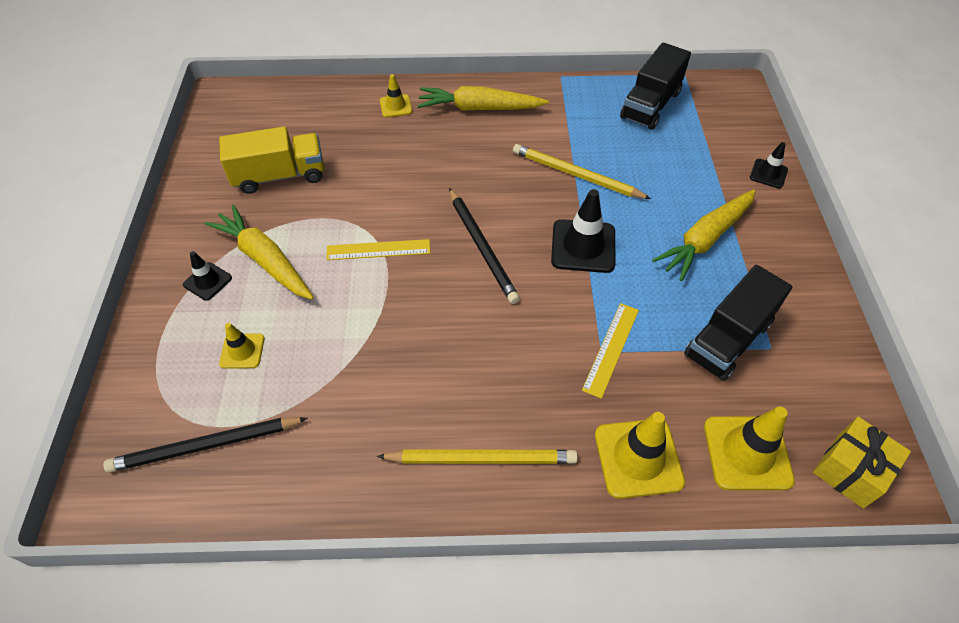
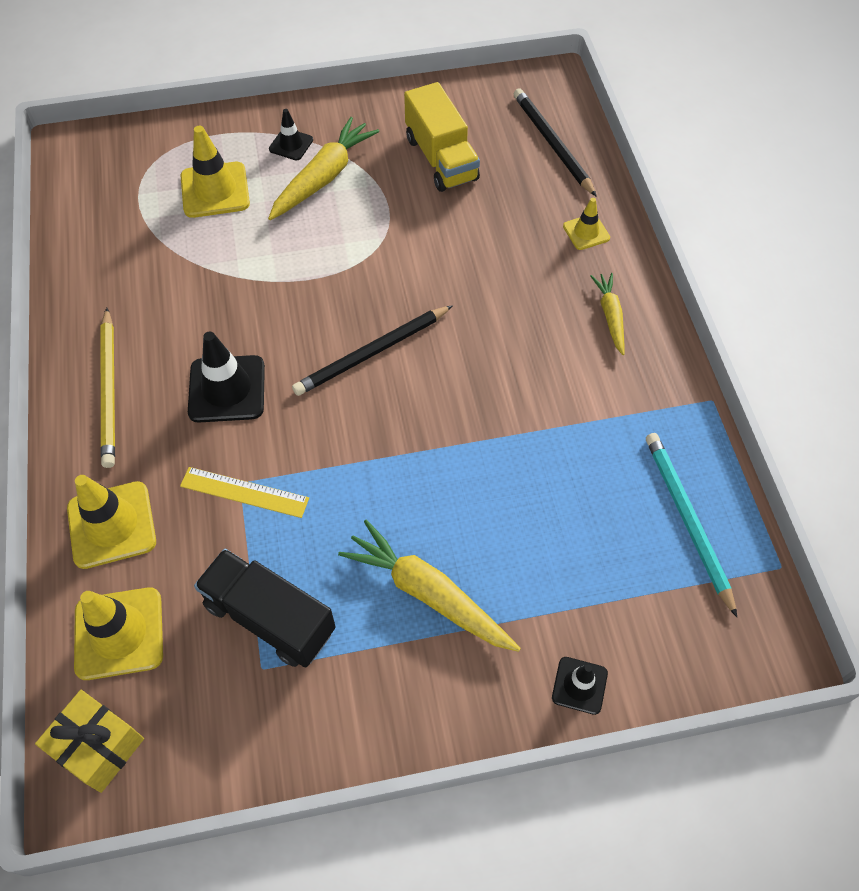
camera: 80 degrees right, 5 degrees up
black pencil [103,417,308,473] -> black pencil moved to [514,88,597,197]
yellow traffic cone [219,323,264,369] -> yellow traffic cone [180,126,250,218], size x1.77
yellow ruler [326,239,430,260] -> none
yellow carrot [417,86,549,111] -> yellow carrot [590,273,625,355], size x0.59
yellow pencil [513,144,651,199] -> none
black traffic cone [551,189,616,273] -> black traffic cone moved to [188,332,265,423]
black truck [620,42,691,129] -> turquoise pencil [646,433,737,617]

